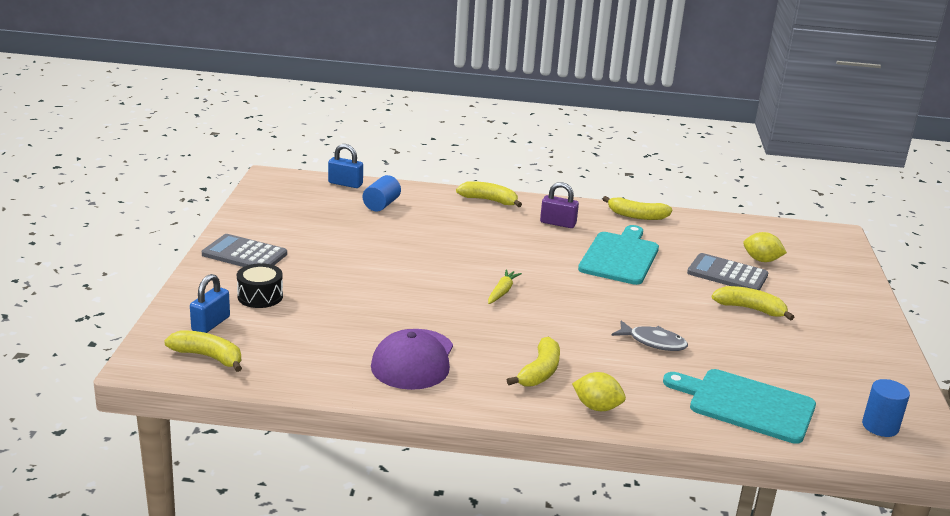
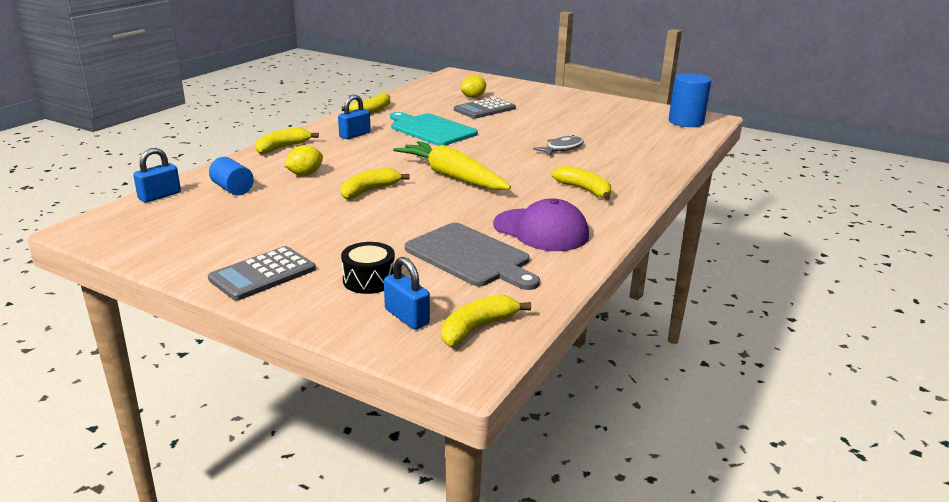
camera: 65 degrees left, 0 degrees up
yellow carrot [488,270,522,304] -> yellow carrot [393,141,511,190], size x2.24
purple padlock [540,182,579,228] -> blue padlock [338,95,371,139]
yellow lemon [572,372,626,411] -> yellow lemon moved to [284,145,323,176]
turquoise cutting board [663,369,816,444] -> none
yellow banana [712,286,794,320] -> yellow banana moved to [341,168,409,199]
blue cylinder [862,379,910,437] -> blue cylinder [669,73,712,127], size x1.55
none -> grey cutting board [405,223,540,290]

